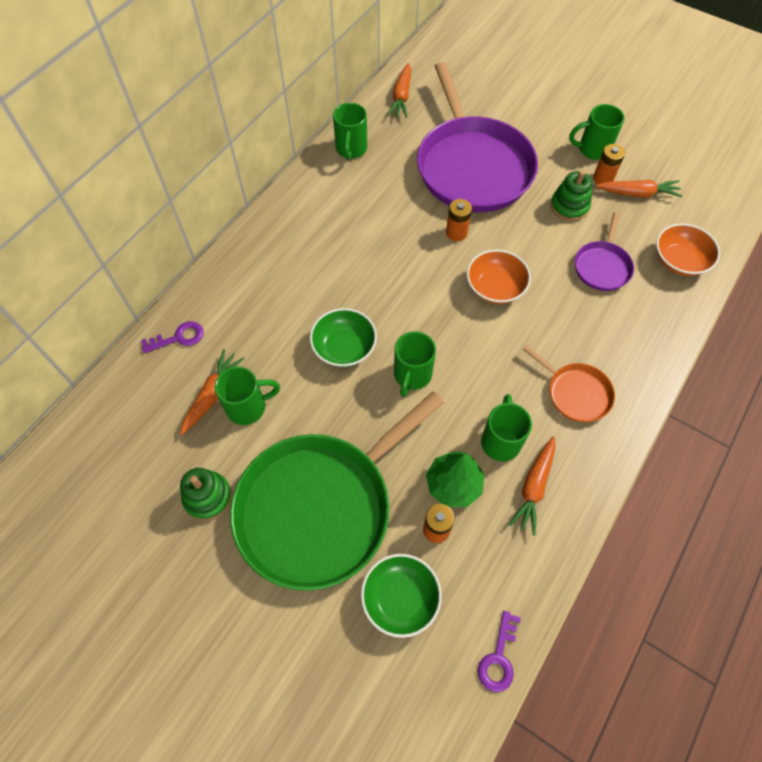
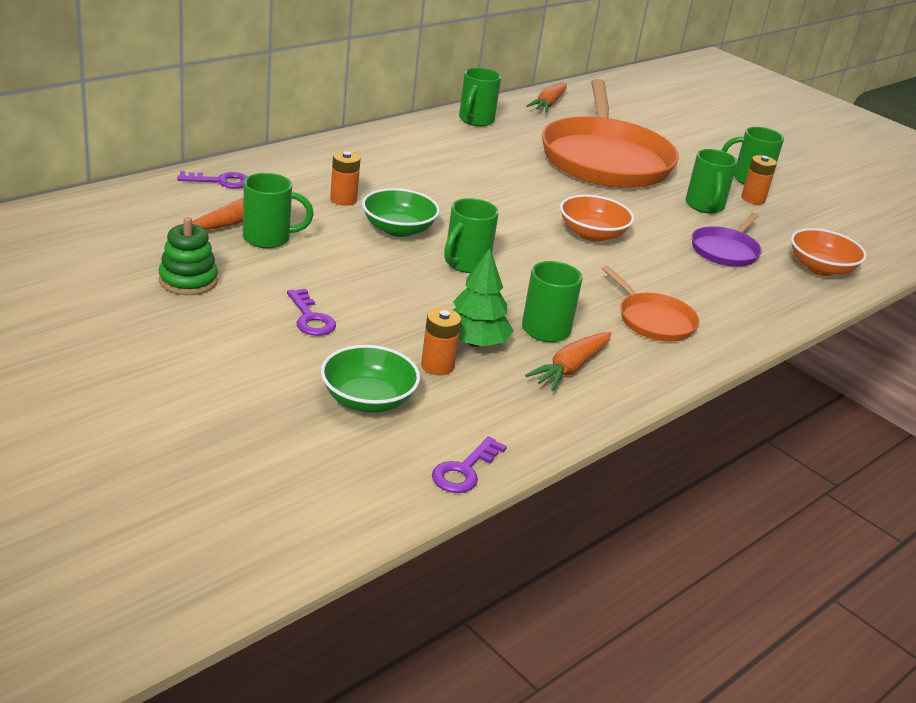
camera: 10 degrees right, 30 degrees down
green pan [230,391,444,591] -> purple key [287,288,336,336]
purple pan [417,62,538,212] -> orange pan [542,79,679,188]
orange battery [446,199,472,241] -> orange battery moved to [330,151,361,206]
green stacking toy [550,171,592,221] -> green mug [686,149,738,214]
orange carrot [596,180,683,197] -> none

